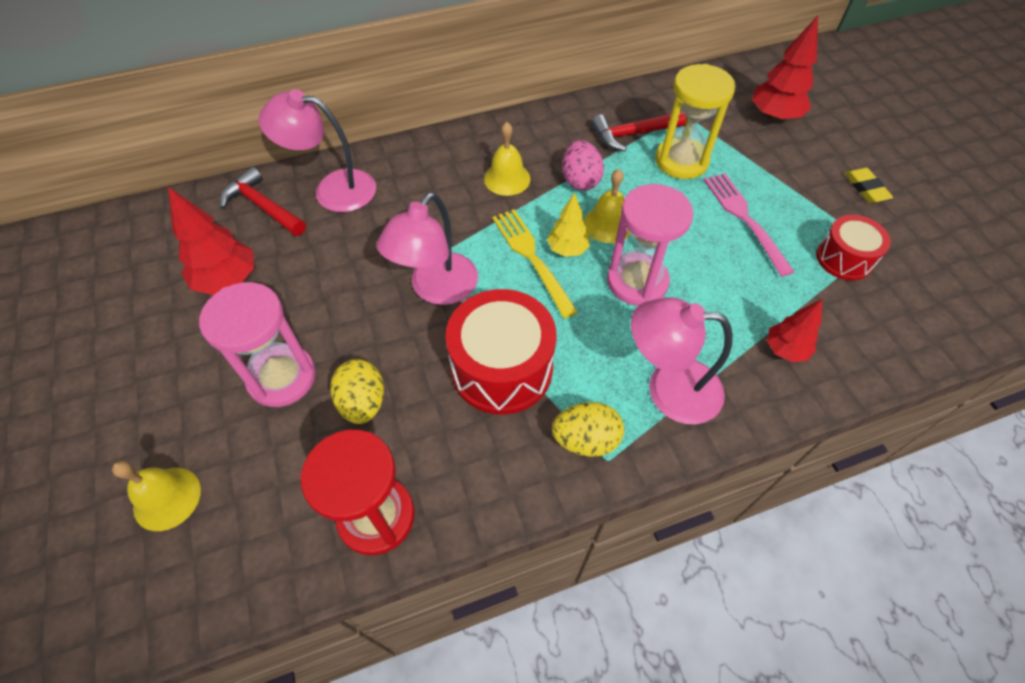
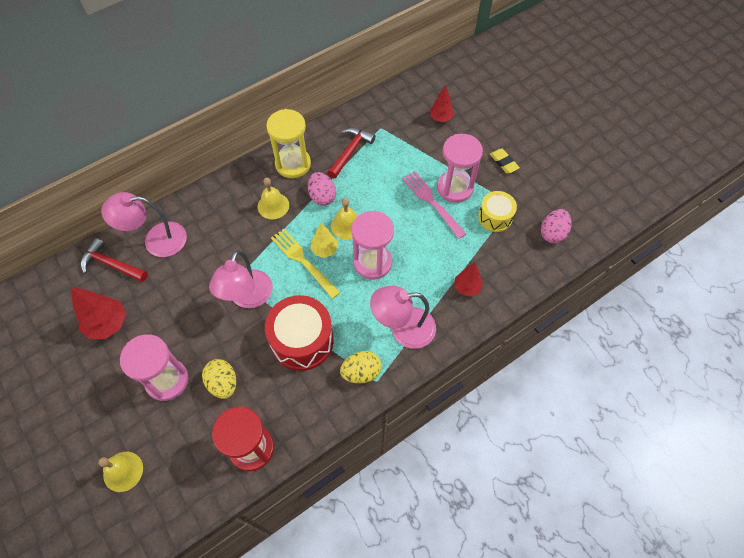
camera: 15 degrees left, 5 degrees up
red hammer [591,111,687,152] -> red hammer turned 150 degrees clockwise [327,128,376,178]
yellow hourglass [655,64,736,179] -> yellow hourglass moved to [266,109,311,178]
red tree [752,16,818,121] -> red tree [430,86,454,122], size x0.64
red drum [816,215,891,280] -> yellow drum [478,191,517,232]
none -> pink hourglass [437,134,483,203]
none -> pink egg [541,209,571,244]

